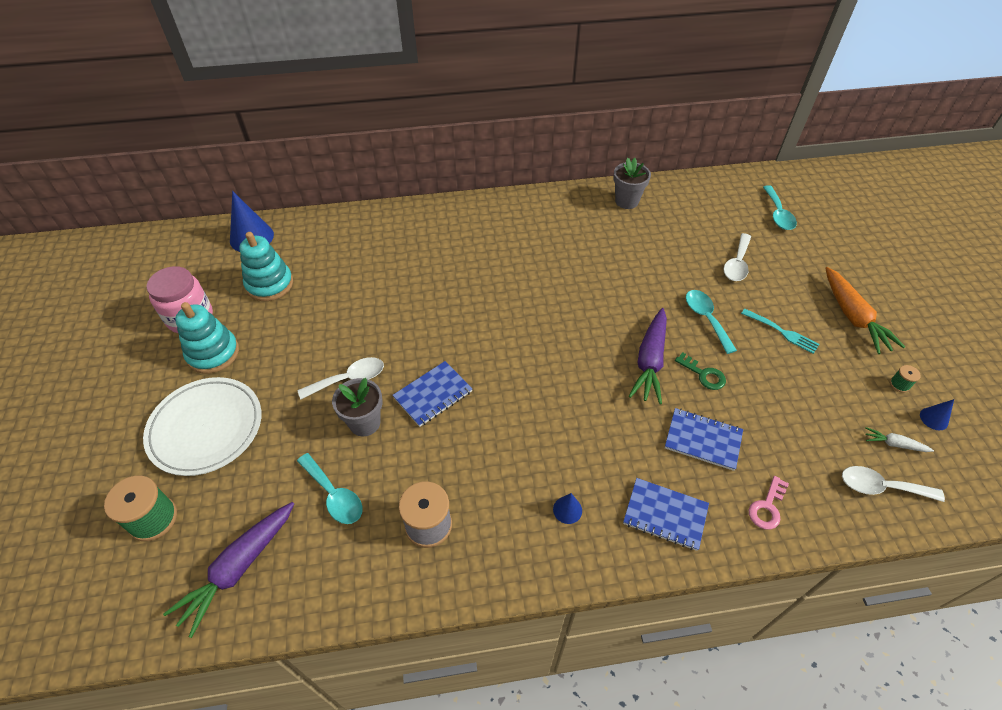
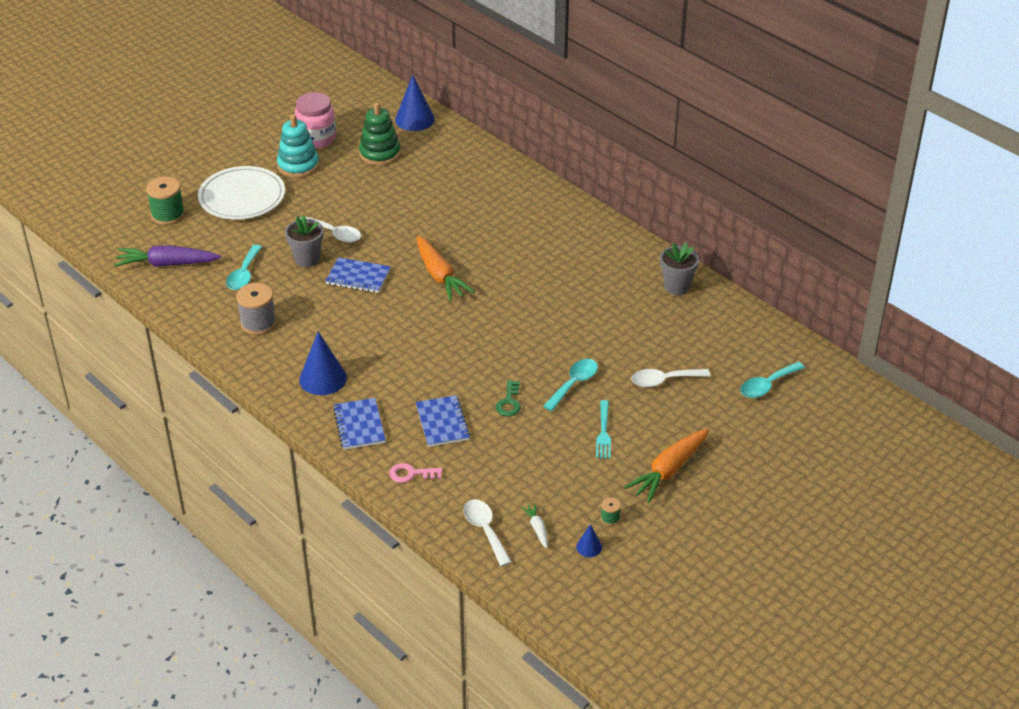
camera: 55 degrees right, 10 degrees down
turquoise stacking toy [239,232,293,301] -> green stacking toy [359,102,401,166]
blue cone [553,493,582,524] -> blue cone [299,332,347,395], size x2.02
purple carrot [629,308,667,405] -> none
none -> orange carrot [417,236,474,301]

